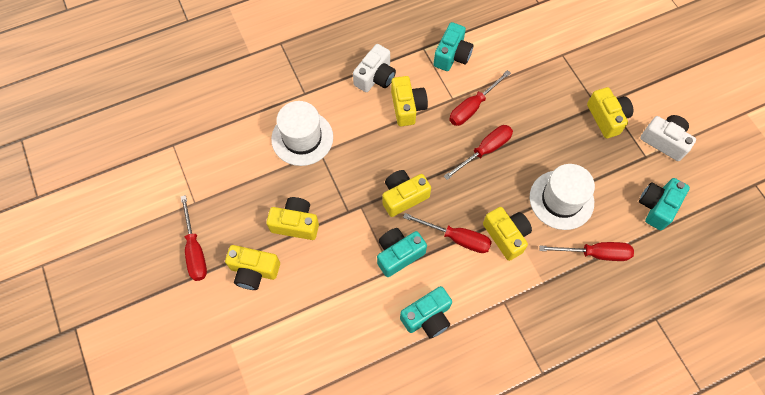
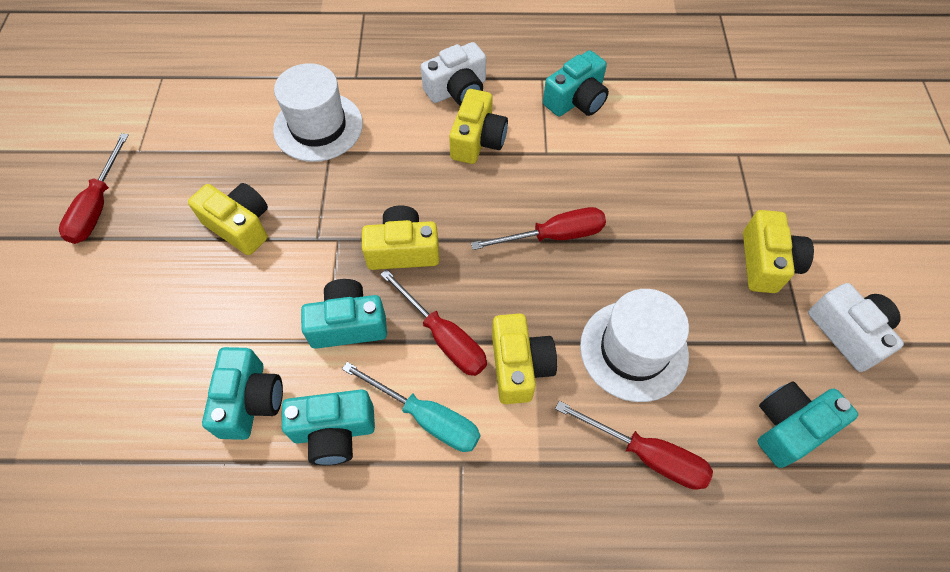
camera: 25 degrees right, 5 degrees down
yellow camera [225,245,280,290] -> none
red screwdriver [449,70,511,126] -> none
none -> turquoise camera [202,347,283,440]
none -> turquoise screwdriver [342,362,480,452]

